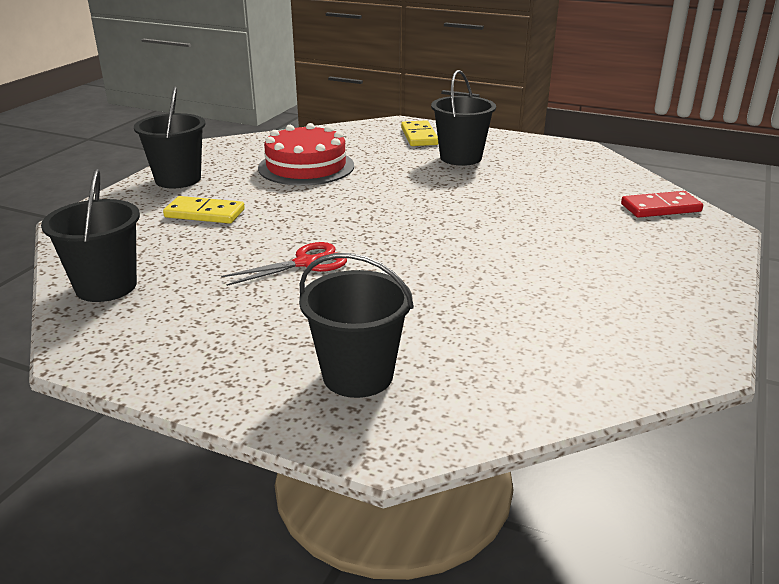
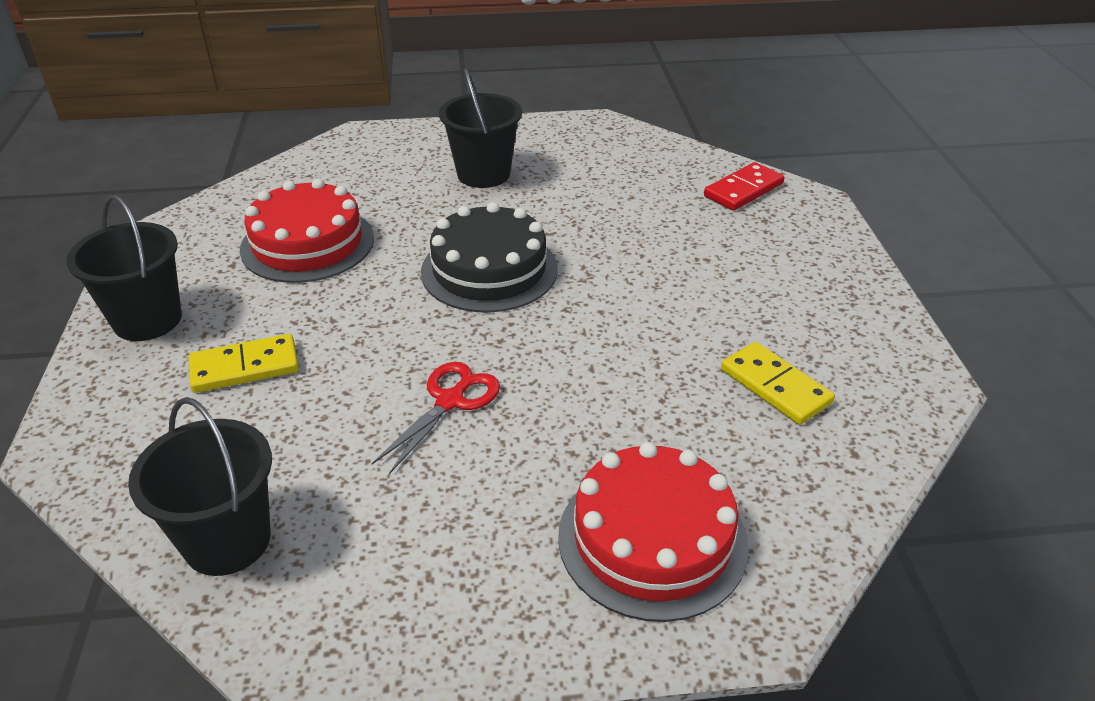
camera: 30 degrees left, 10 degrees up
black bucket [299,253,414,398] -> red cake [558,442,749,622]
yellow domino [401,120,439,146] -> yellow domino moved to [721,342,835,425]
none -> black cake [421,202,558,313]

